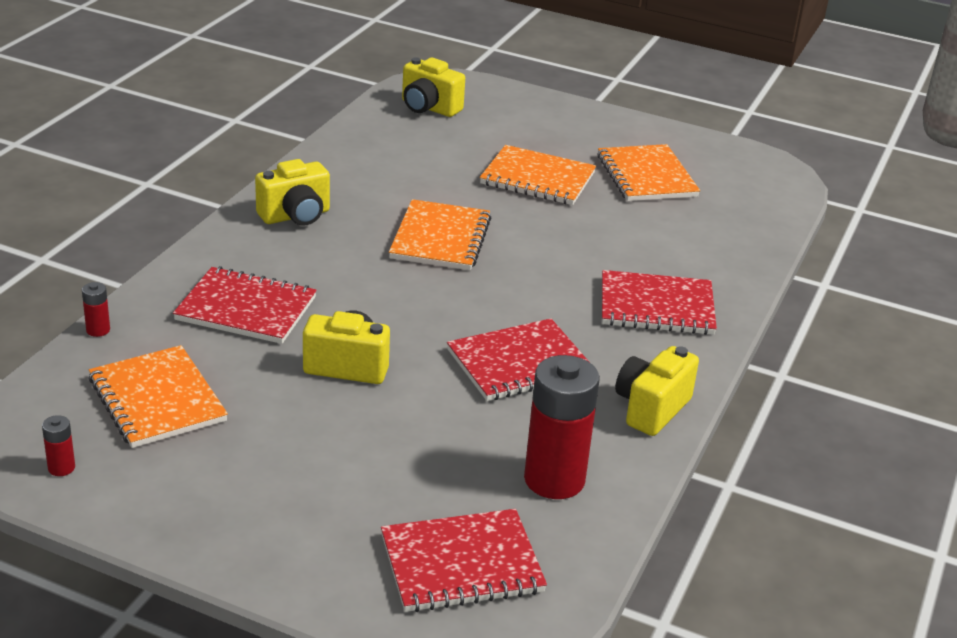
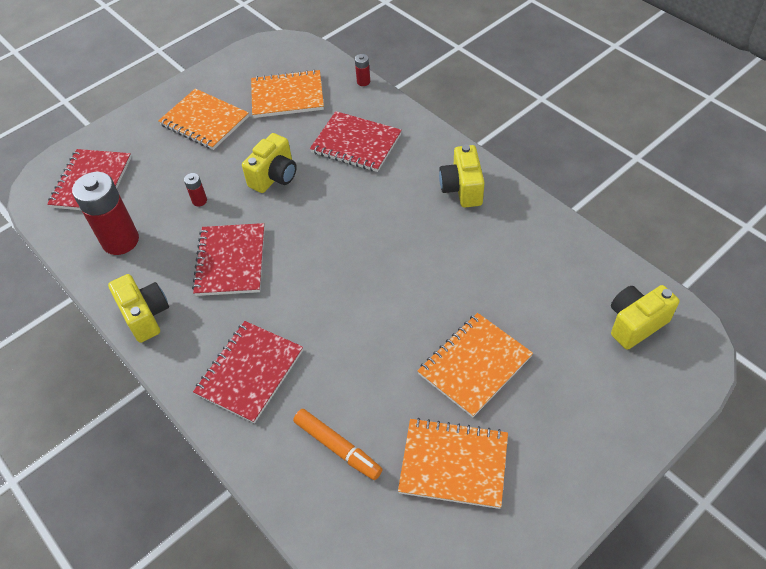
camera: 120 degrees right, 20 degrees up
red battery [42,415,75,476] -> red battery moved to [184,173,207,206]
red notebook [173,266,317,344] -> red notebook turned 75 degrees clockwise [310,111,402,172]
orange notebook [389,199,491,270] -> orange notebook moved to [158,89,249,150]
none -> orange marker [293,409,382,480]

